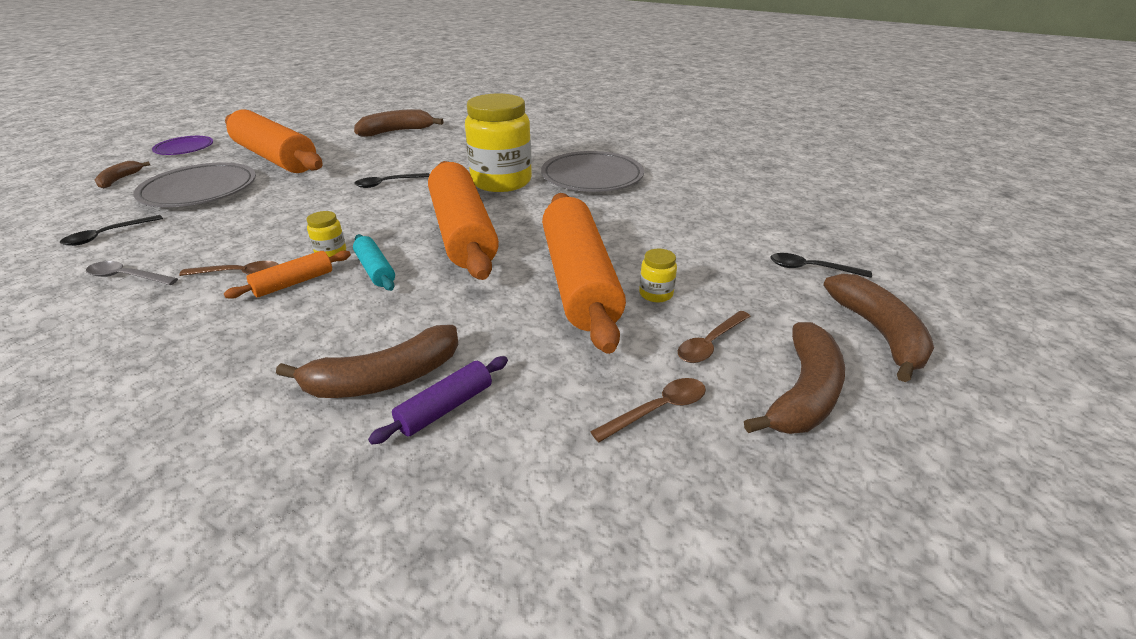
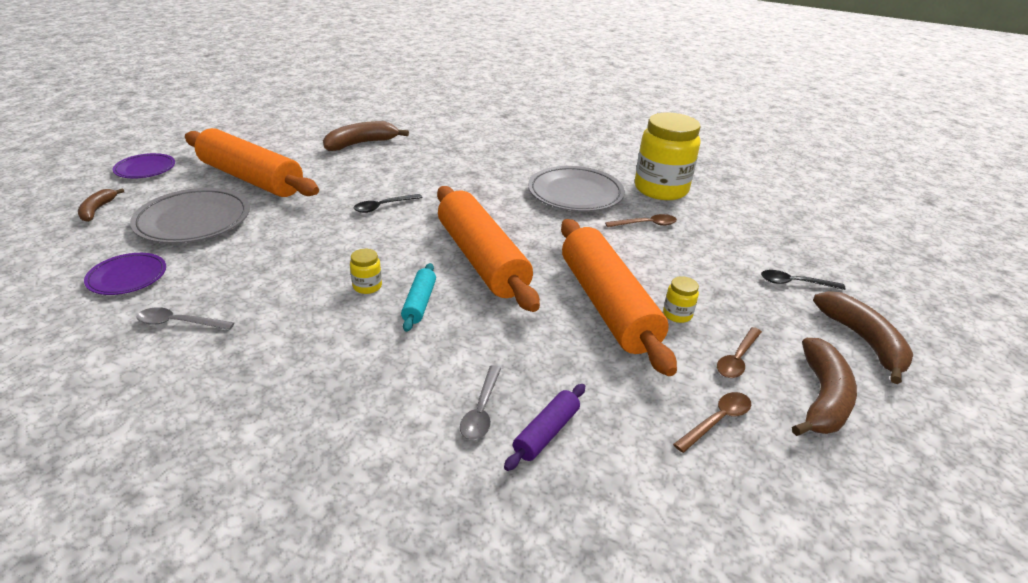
camera: 10 degrees left, 0 degrees up
black spoon [60,215,163,246] -> purple plate [84,253,166,295]
brown spoon [179,261,279,276] -> brown spoon moved to [605,214,677,227]
orange rolling pin [224,251,351,299] -> none
brown banana [276,325,458,398] -> grey spoon [460,365,501,440]
turquoise rolling pin [353,234,395,291] -> turquoise rolling pin turned 45 degrees clockwise [401,263,436,332]
yellow jar [465,94,532,192] -> yellow jar moved to [635,113,701,200]

